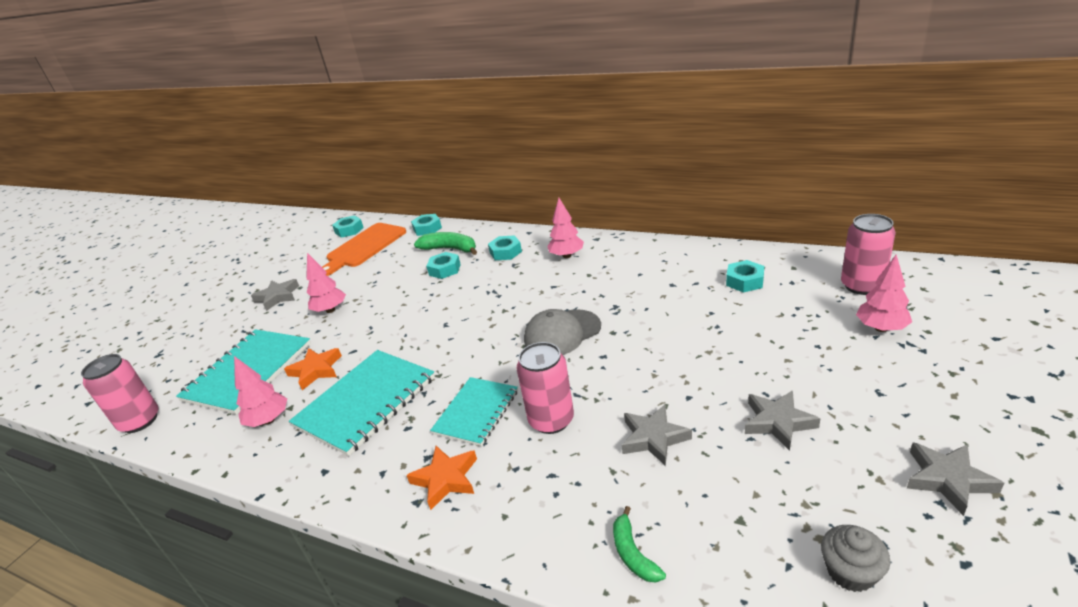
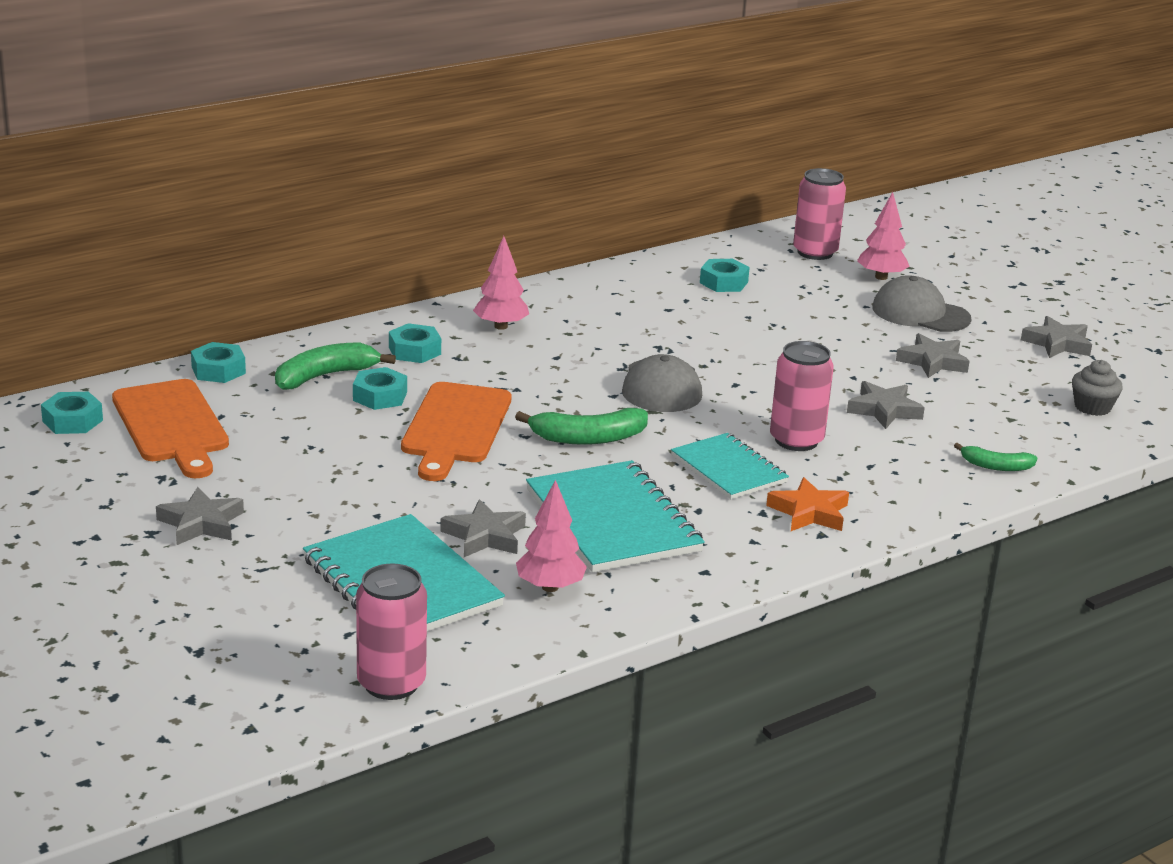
camera: 65 degrees left, 5 degrees down
orange star [284,348,342,390] -> grey star [440,499,526,557]
pink tree [306,253,346,313] -> none
none -> orange cutting board [401,382,512,481]
none -> green banana [515,408,648,445]
none -> grey cap [872,275,972,332]

